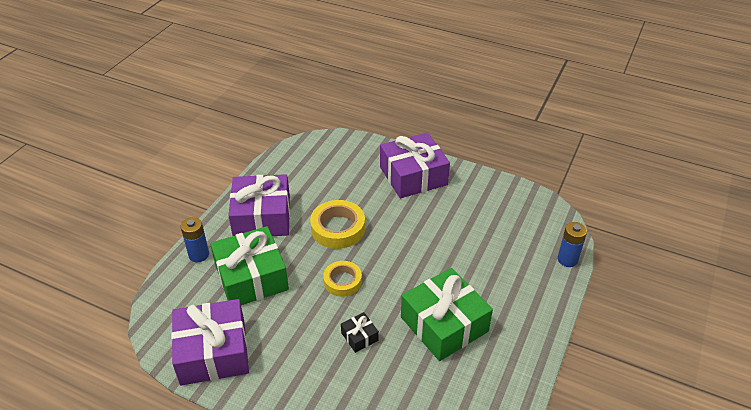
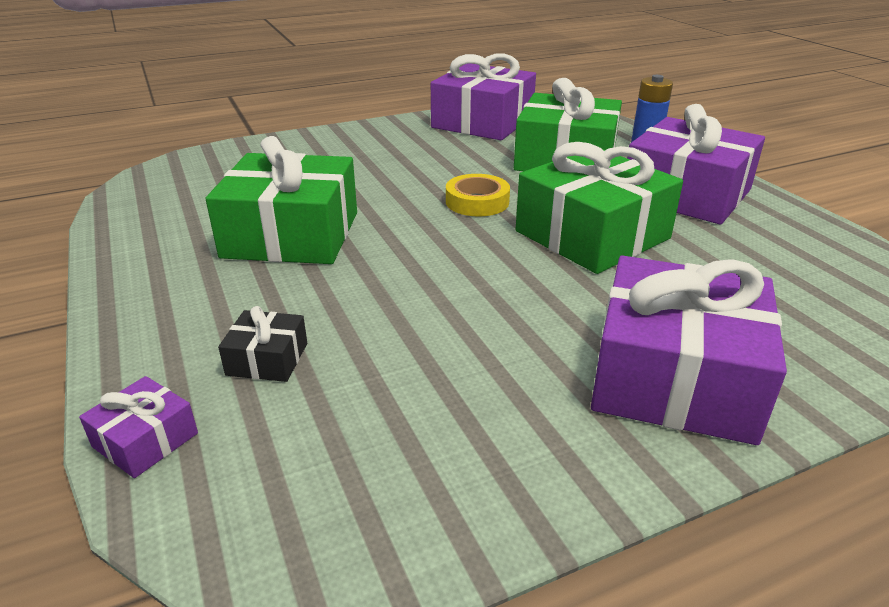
camera: 130 degrees right, 10 degrees down
yellow tape [310,200,365,249] -> green gift [516,142,683,274]
black gift [341,312,379,353] -> black gift moved to [218,306,307,382]
blue battery [557,222,587,267] -> purple gift [79,376,198,478]

